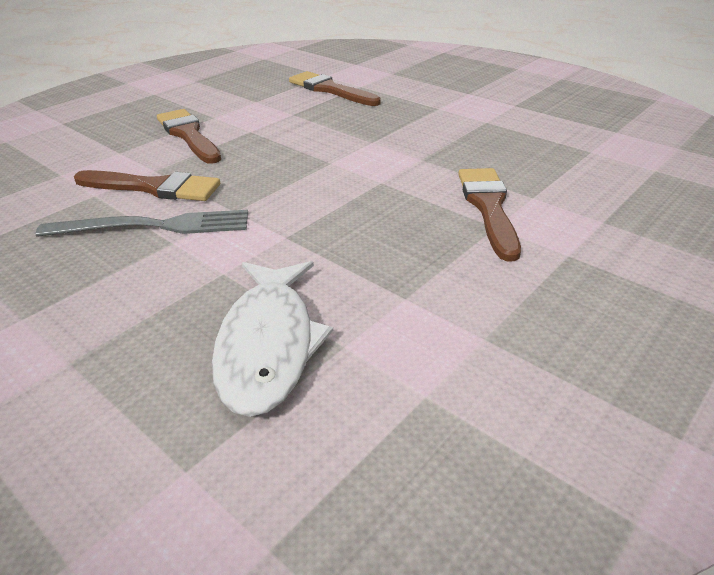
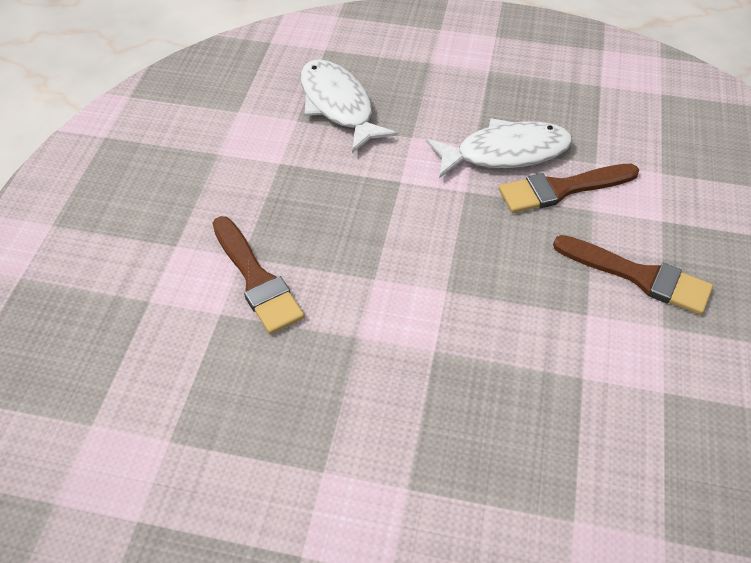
camera: 150 degrees right, 15 degrees up
grey fork [36,210,248,237] -> white fish [426,118,573,178]
brown brush [289,71,381,106] -> none

